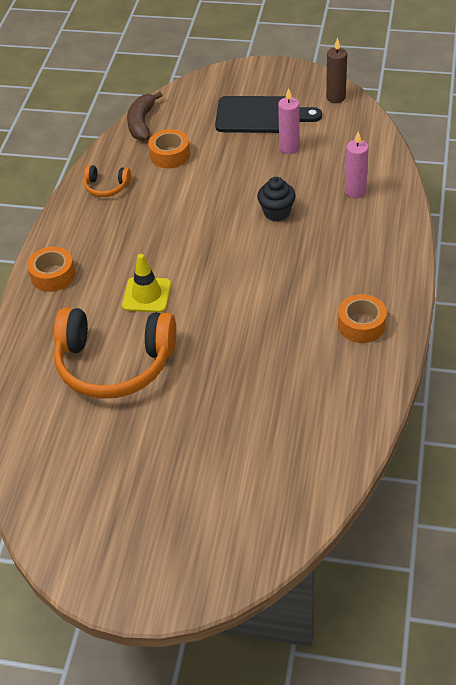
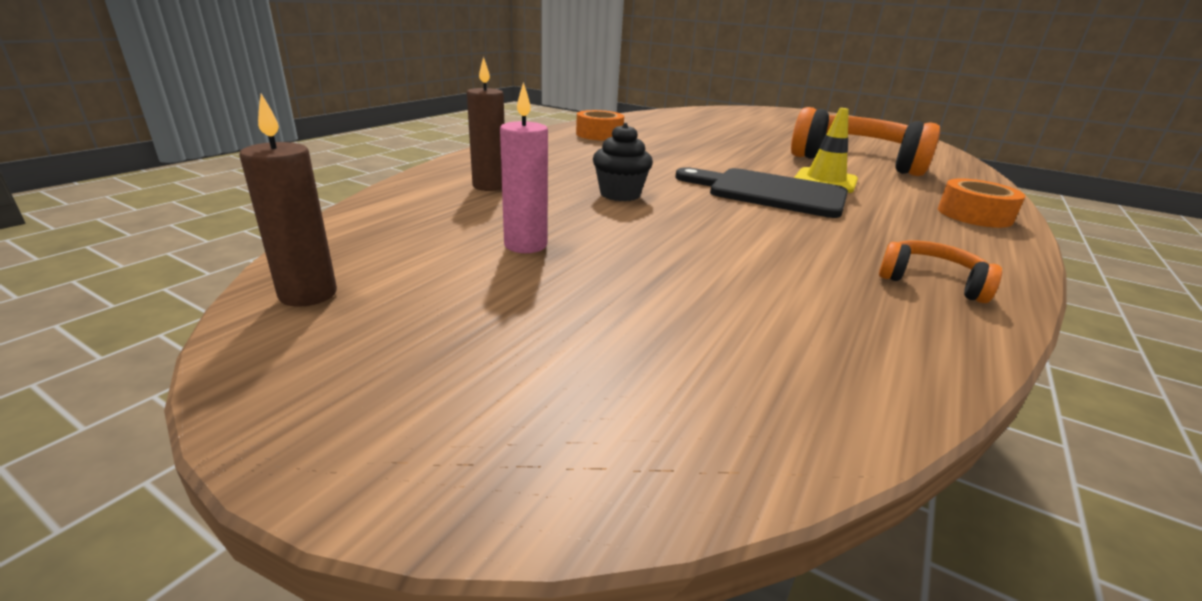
camera: 165 degrees left, 20 degrees down
brown banana [127,91,162,141] -> none
orange tape [148,129,190,168] -> none
black cutting board [215,96,322,133] -> black cutting board moved to [675,167,848,218]
pink candle [345,131,369,198] -> brown candle [467,56,504,191]

